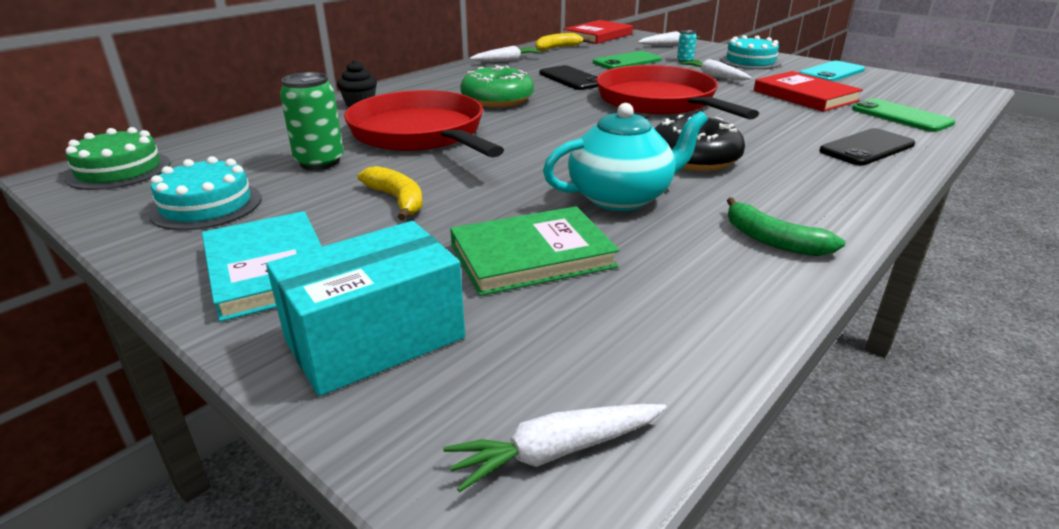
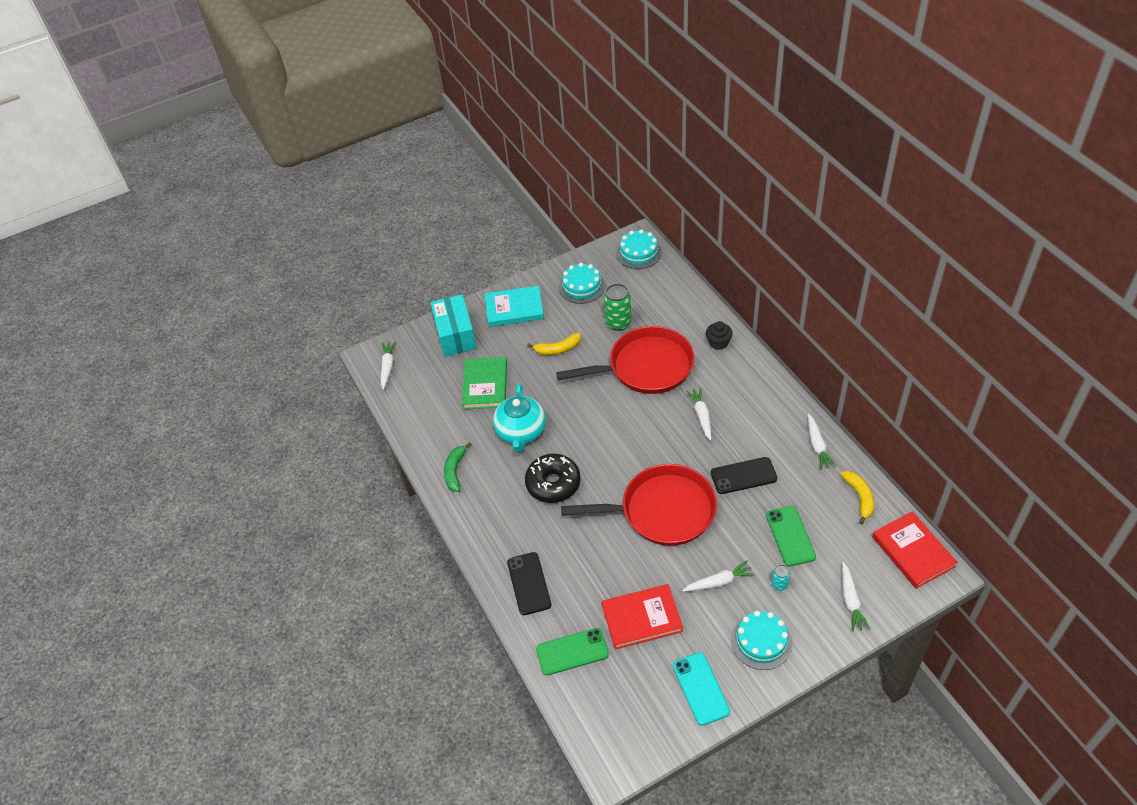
camera: 115 degrees right, 20 degrees up
green cake [65,127,170,190] -> turquoise cake [616,229,662,269]
green donut [460,65,534,108] -> white carrot [686,387,711,441]
green banana [727,197,845,256] -> green banana turned 60 degrees counterclockwise [444,442,472,492]

